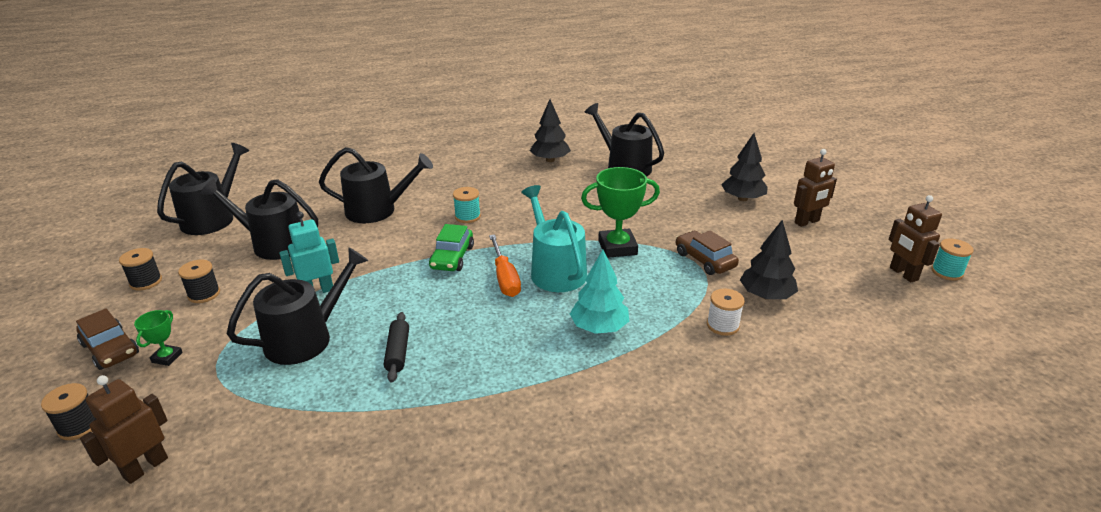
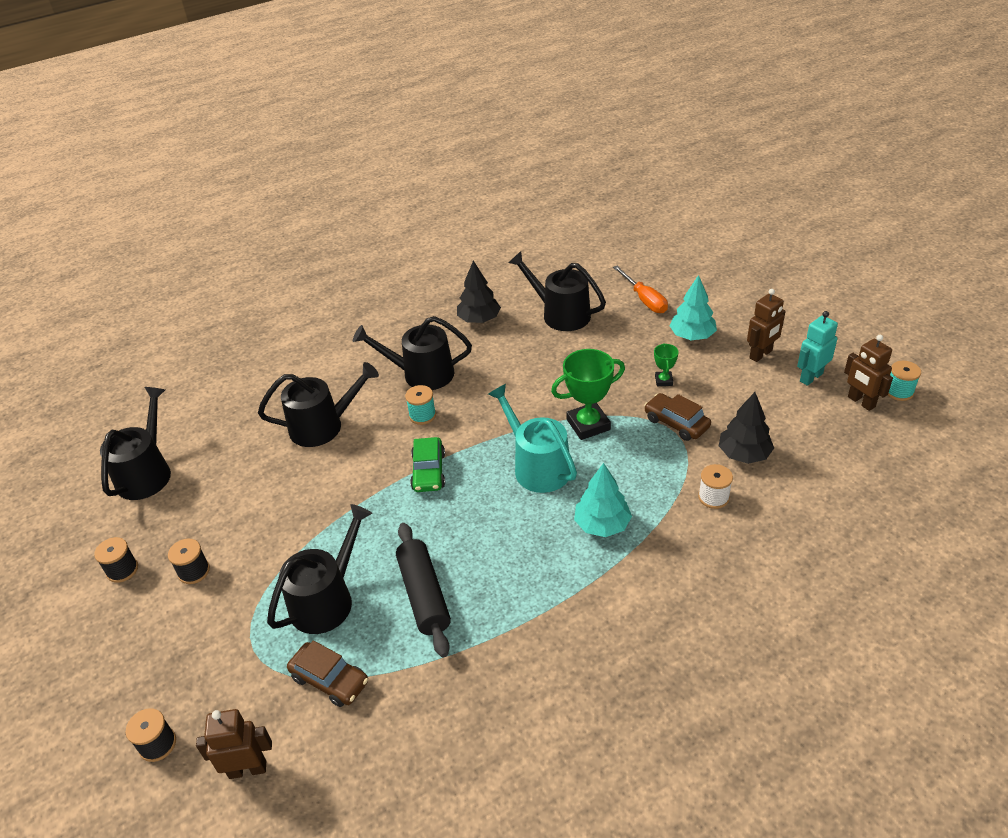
camera: 10 degrees left, 10 degrees up
brown car [76,308,139,370] -> brown car moved to [287,640,368,707]
brown robot [80,375,168,484] -> brown robot turned 60 degrees clockwise [196,709,272,779]
green trophy [134,310,183,366] -> green trophy moved to [654,343,678,386]
black watering can [200,179,318,260] -> black watering can moved to [353,316,472,390]
turquoise robot [279,212,339,293] -> turquoise robot moved to [797,311,838,386]
black rolling pin [384,312,409,383] -> black rolling pin [396,523,451,657], size x1.69
orange screwdriver [489,235,521,297] -> orange screwdriver moved to [613,266,668,313]
black tree [721,133,768,201] -> turquoise tree [669,275,717,340]

